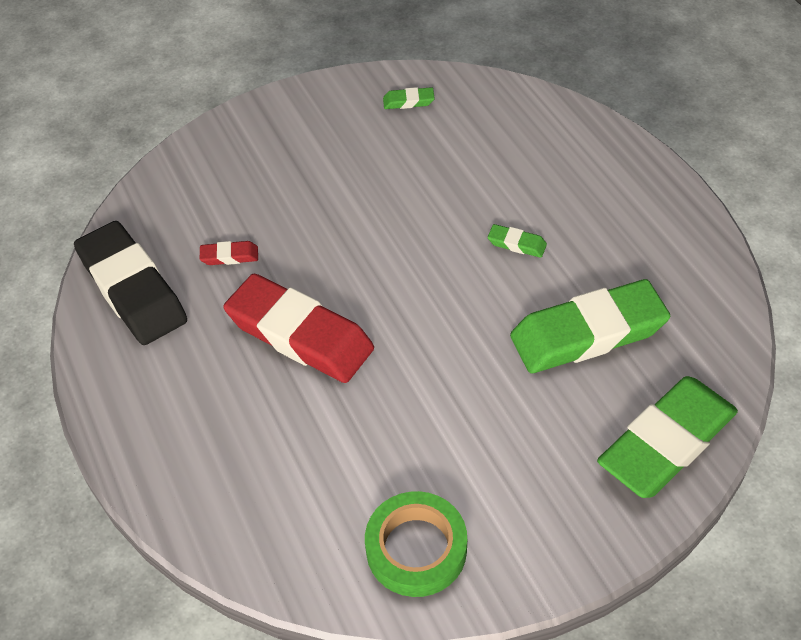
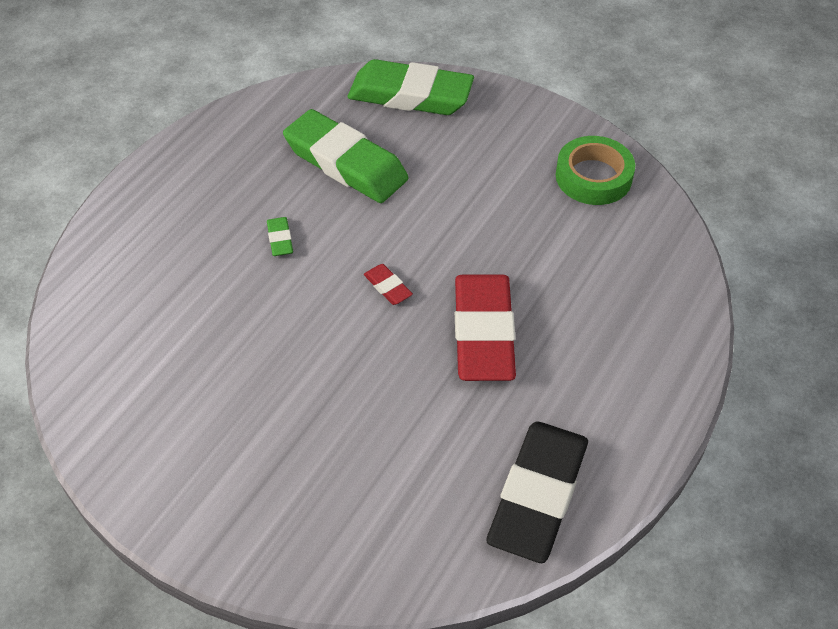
camera: 125 degrees left, 0 degrees up
red eraser [200,241,258,265] -> red eraser moved to [364,264,413,305]
green eraser [383,87,435,109] -> none

